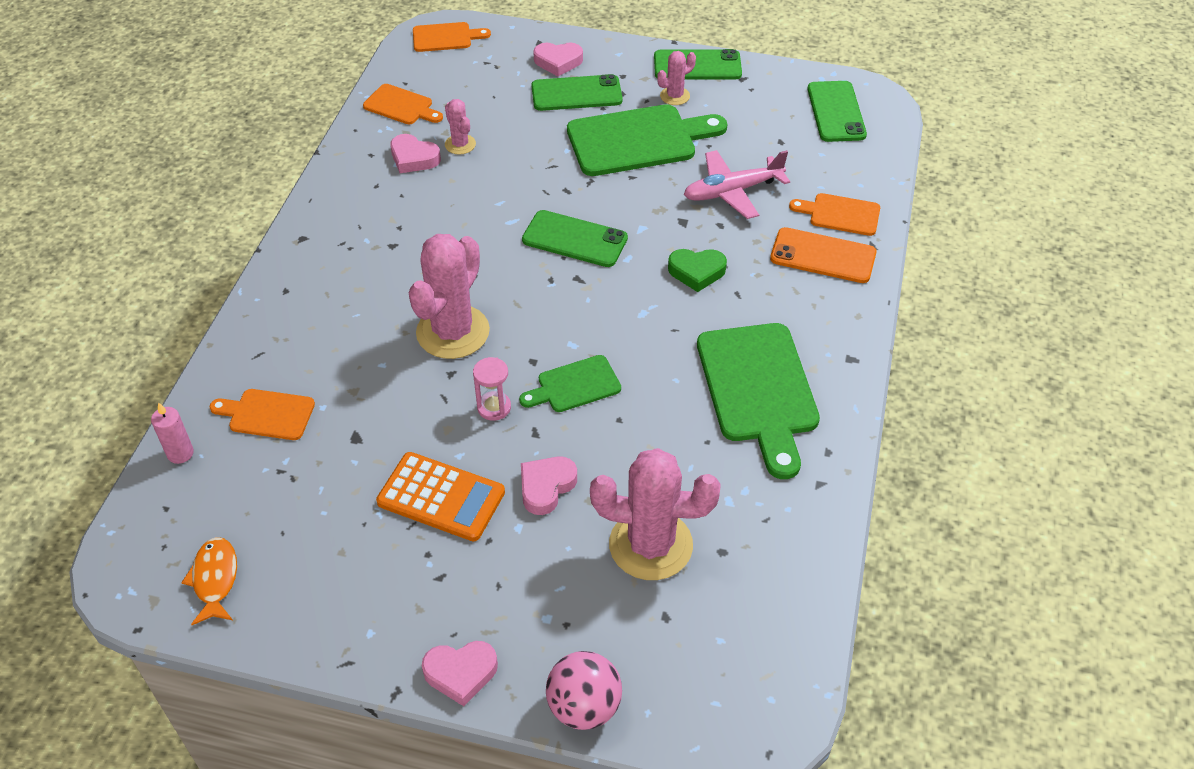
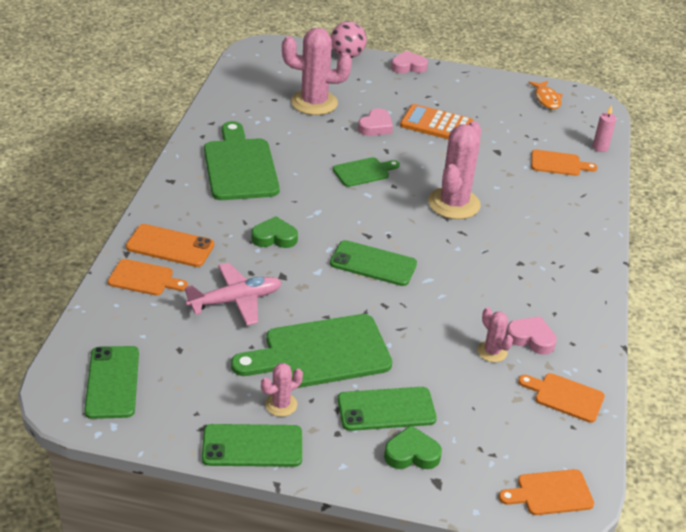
camera: 175 degrees right, 10 degrees down
pink hourglass [473,357,511,421] -> none
pink heart [533,42,583,76] -> green heart [384,425,442,469]

